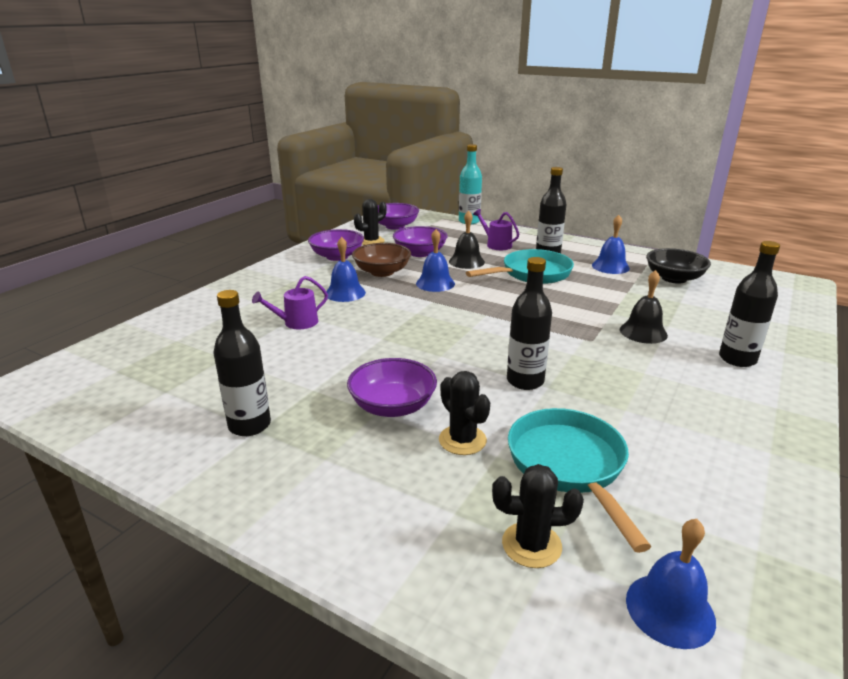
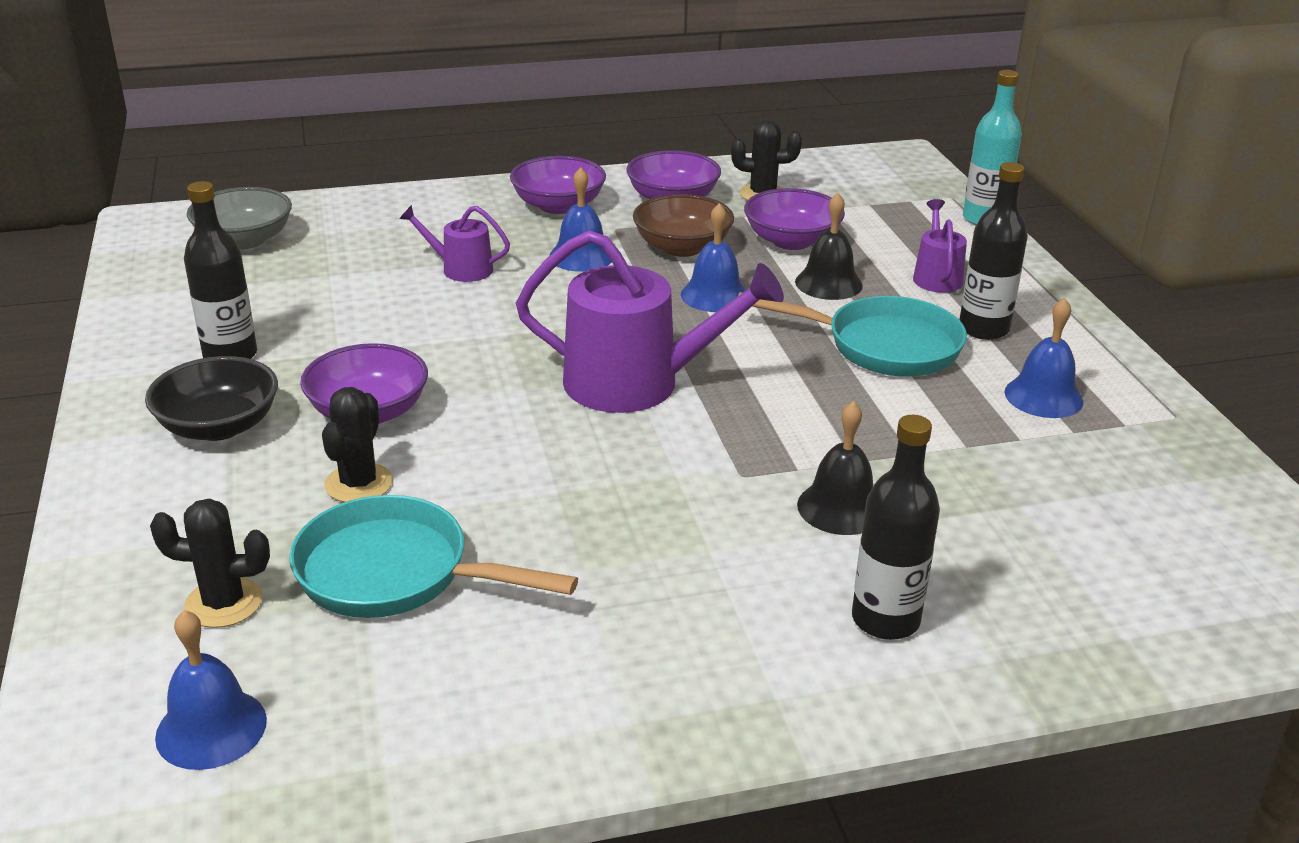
camera: 45 degrees right, 5 degrees up
purple bowl [378,203,419,230] -> purple bowl moved to [510,156,606,214]
black cactus [492,464,584,568] -> black cactus turned 45 degrees counterclockwise [150,498,270,628]
black bottle [507,257,552,390] -> none
turquoise pan [508,408,651,553] -> turquoise pan turned 105 degrees counterclockwise [289,495,578,618]
black bowl [646,248,711,284] -> black bowl moved to [145,356,278,441]
none -> grey bowl [187,187,292,249]
none -> purple watering can [516,230,784,413]

